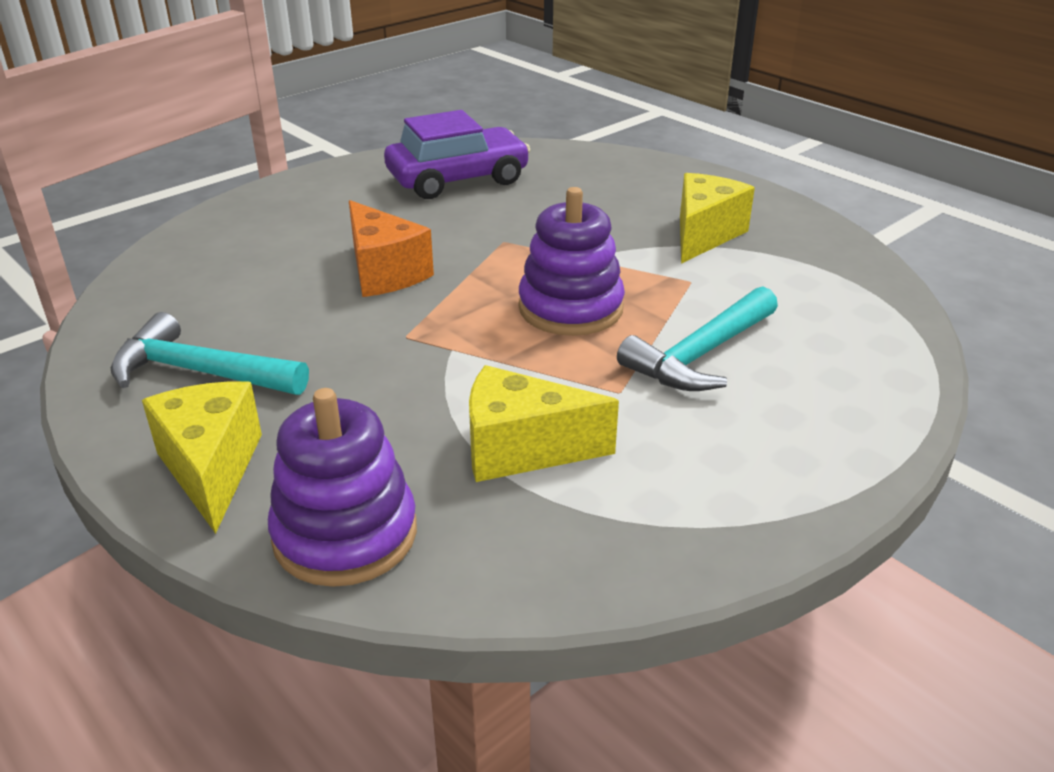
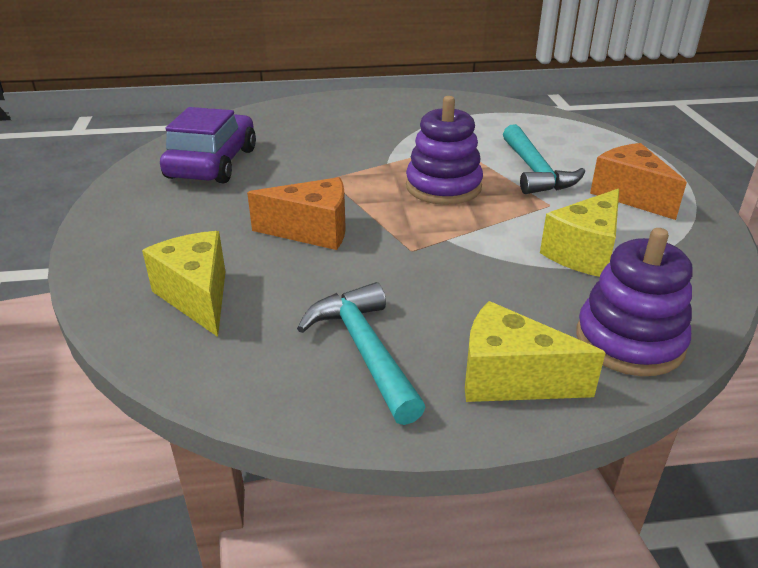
camera: 55 degrees left, 0 degrees up
turquoise hammer [111,312,309,395] -> turquoise hammer turned 105 degrees clockwise [297,282,426,425]
yellow cheese [680,173,755,264] -> yellow cheese moved to [142,231,226,337]
none -> orange cheese [590,143,687,220]

